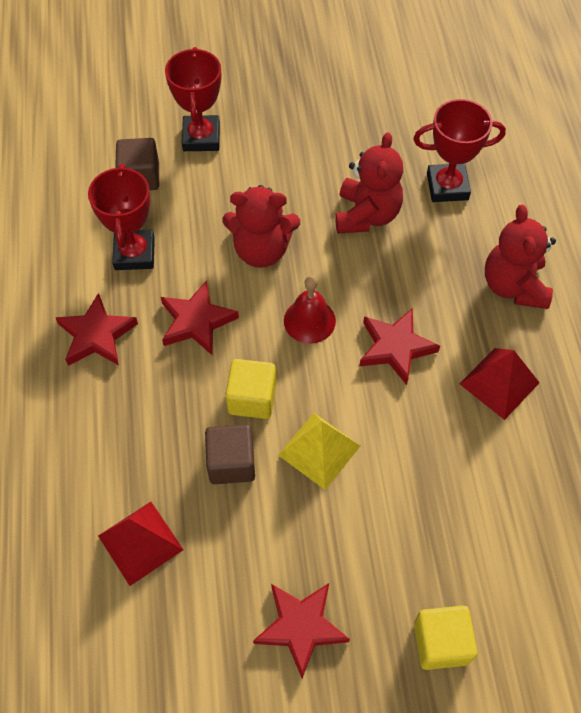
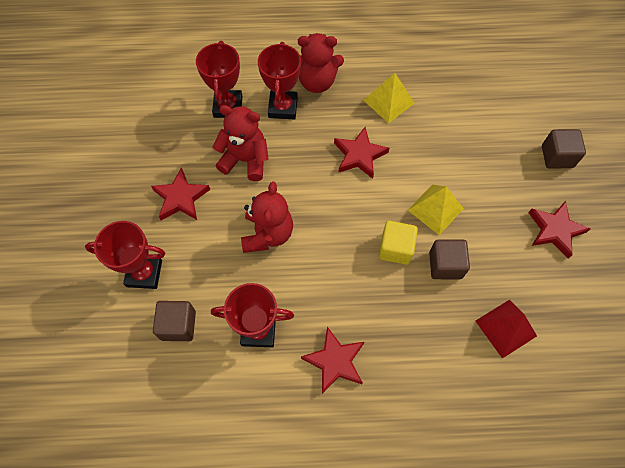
camera: 85 degrees left, 5 degrees up
red star [161,280,239,355] -> red star moved to [151,167,210,220]
red bell [284,276,336,344] -> none
yellow cube [414,605,477,670] -> brown cube [542,129,586,169]
red pyramid [460,348,540,420] -> yellow pyramid [363,73,415,123]
none -> red trophy [258,42,301,119]

